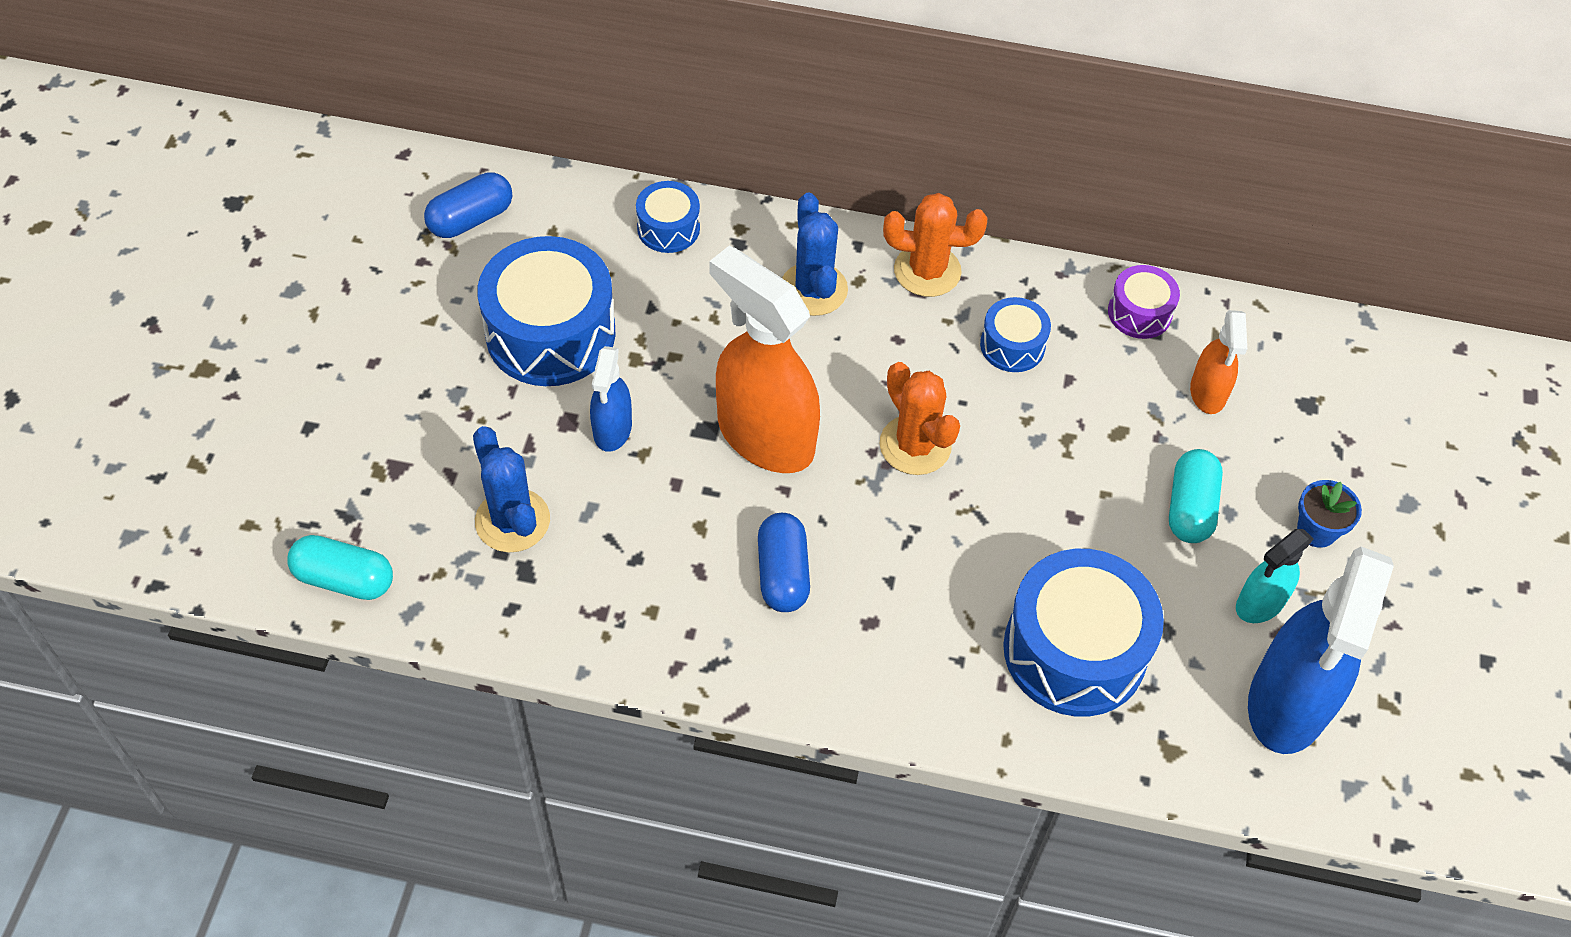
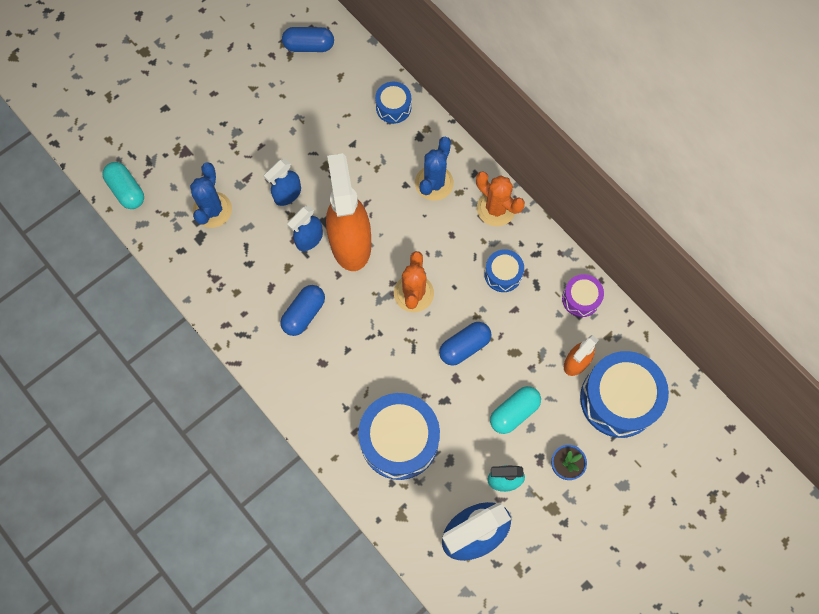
camera: 40 degrees right, 15 degrees up
blue drum [477,236,616,386] -> blue drum moved to [580,351,669,438]
none -> blue spray bottle [287,205,323,251]
none -> blue capsule [439,322,491,366]

